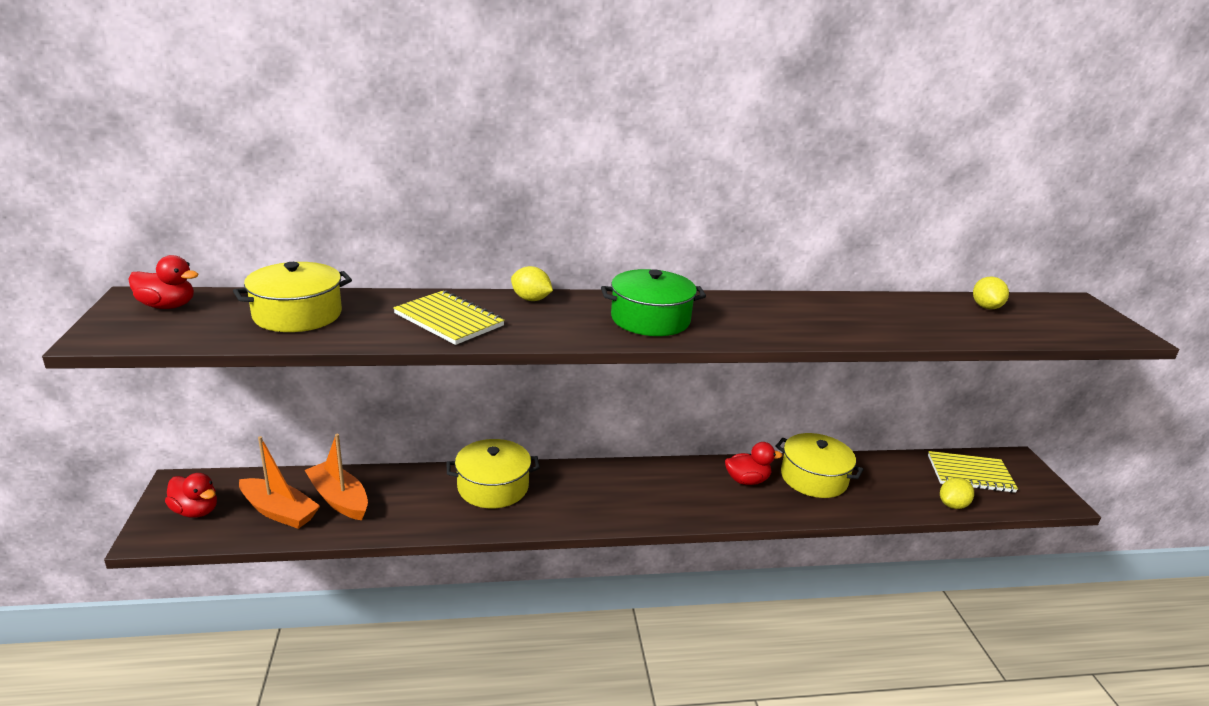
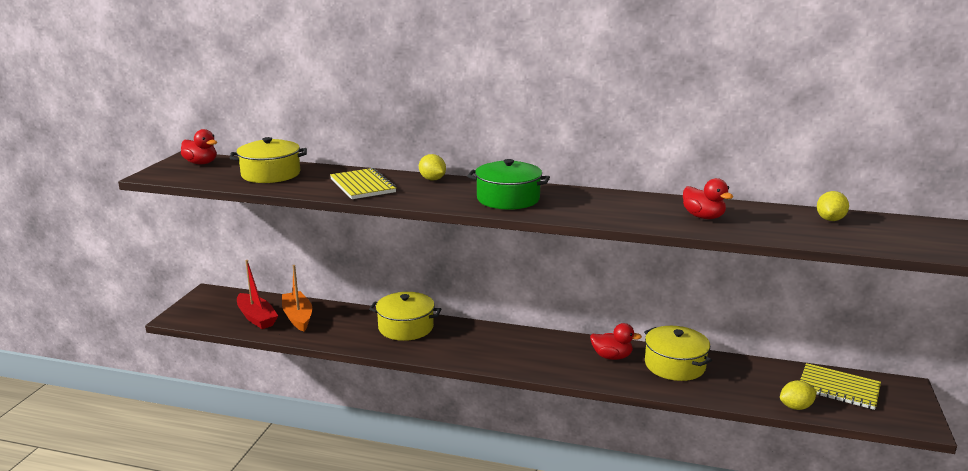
camera: 25 degrees right, 5 degrees down
red duck [165,473,217,518] -> red duck moved to [683,178,733,219]
orange boat [239,436,320,529] -> red boat [237,260,278,329]

